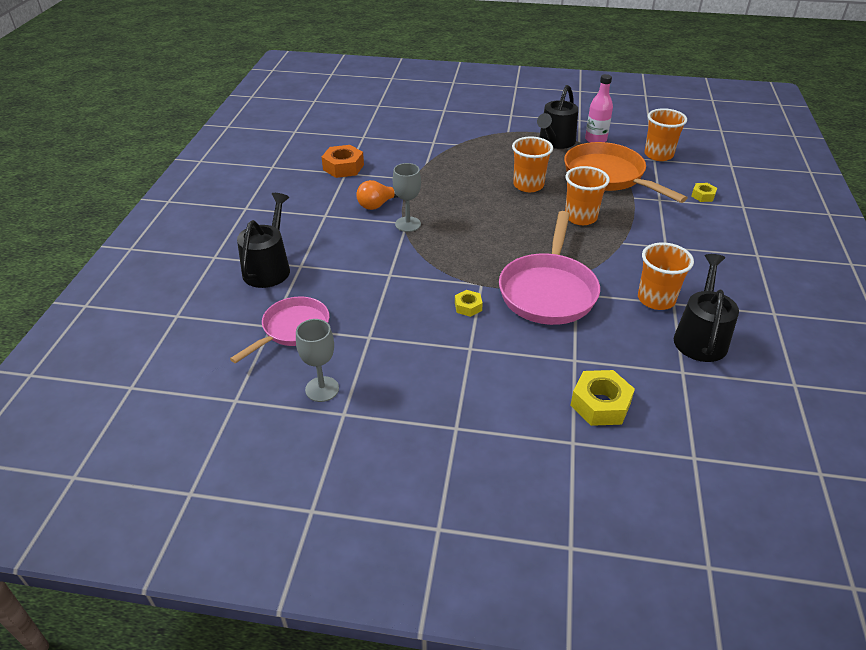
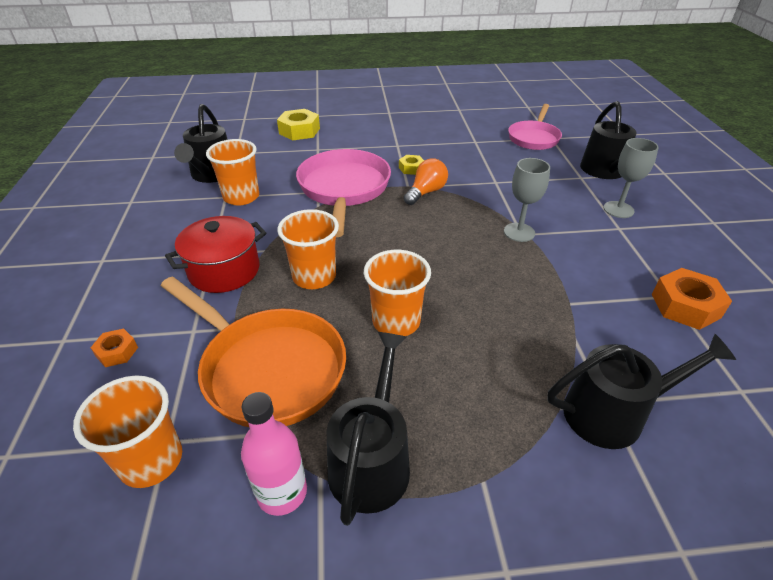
camera: 165 degrees right, 0 degrees up
grey goblet [296,319,339,402] -> grey goblet moved to [603,138,659,218]
orange light bulb [356,180,398,210] -> orange light bulb moved to [404,159,448,205]
yellow nut [691,183,717,202] -> orange nut [90,328,138,367]
none -> red pot [165,216,266,293]
none -> black watering can [547,334,736,449]

